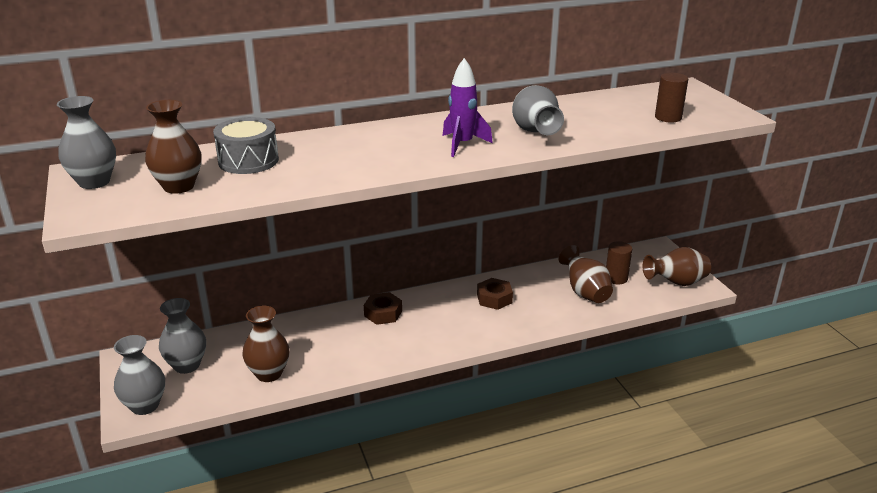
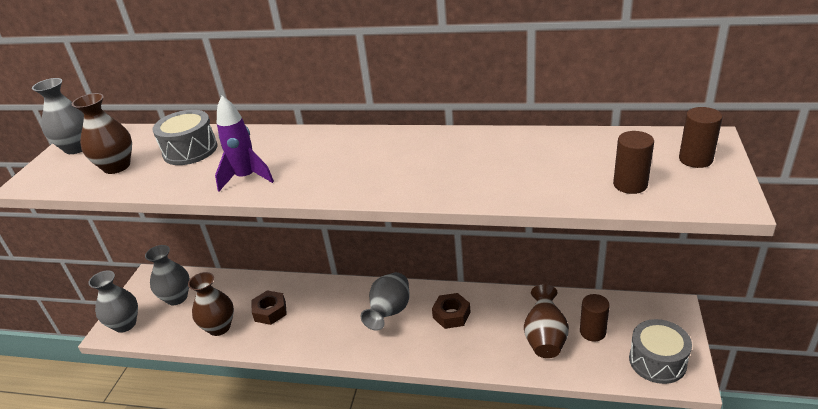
camera: 35 degrees right, 5 degrees up
brown nut [364,292,402,325] -> brown nut moved to [252,291,287,325]
purple rocket [443,58,493,157] -> purple rocket moved to [215,96,274,191]
grey vase [512,85,564,135] -> grey vase moved to [360,272,409,331]
brown vase [643,247,711,286] -> grey drum [629,319,692,384]
none -> brown cylinder [679,107,722,168]

